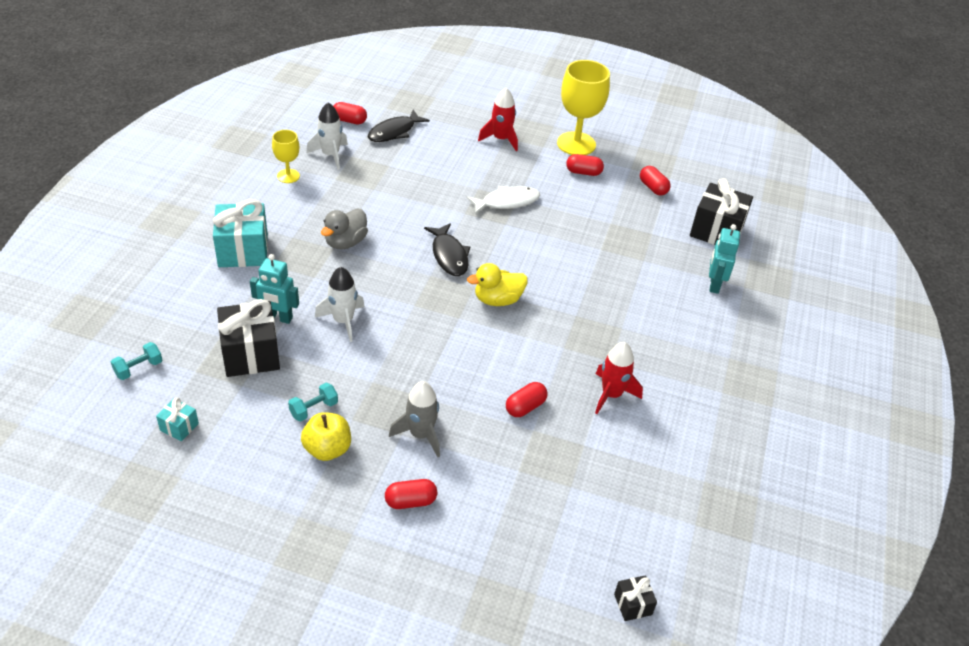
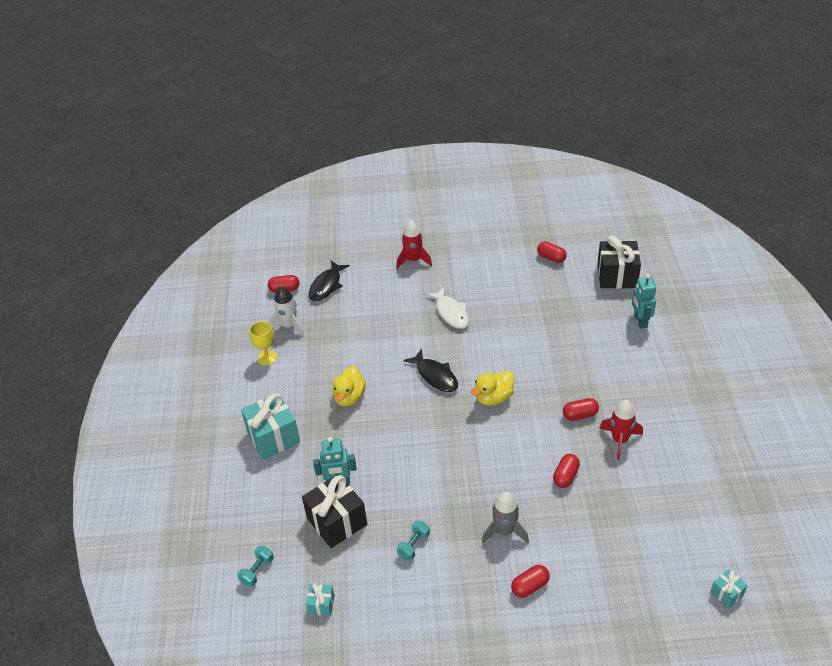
camera: 15 degrees left, 0 degrees up
yellow apple [301,412,351,461] -> none
white rocket [315,267,365,342] -> none
grey duck [321,209,368,249] -> yellow duck [332,366,366,406]
white fish [467,186,540,214] -> white fish turned 105 degrees clockwise [426,287,469,329]
yellow goblet [557,60,610,155] -> none
red capsule [566,154,604,176] -> red capsule moved to [563,398,599,421]
black gift [614,575,657,621] -> turquoise gift [710,569,748,608]

